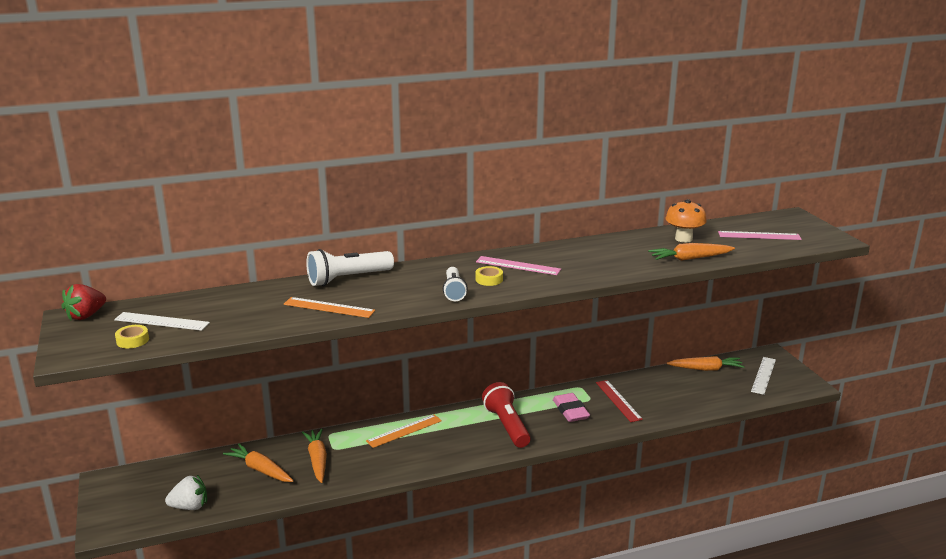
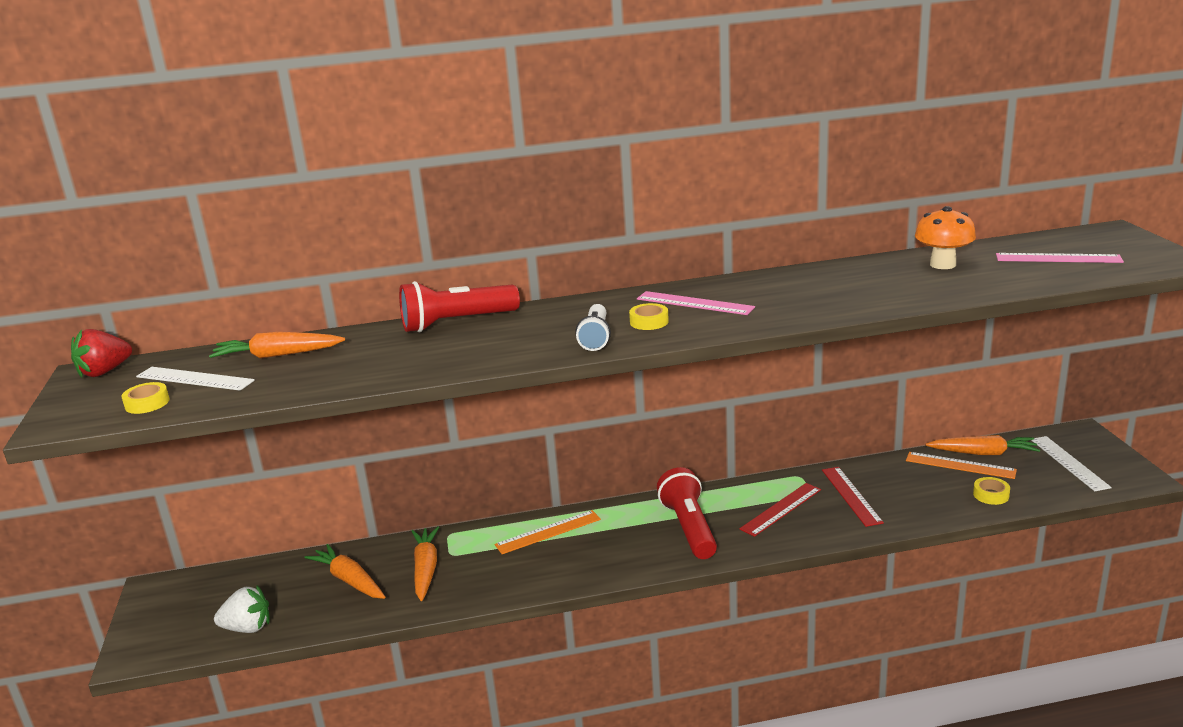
camera: 10 degrees right, 0 degrees up
orange ruler [284,297,375,318] -> orange ruler moved to [906,452,1017,479]
white flashlight [306,249,394,286] -> red flashlight [399,281,520,332]
pink eraser [553,393,590,422] -> red ruler [739,483,821,537]
orange carrot [648,243,735,261] -> orange carrot moved to [209,332,345,359]
white ruler [751,357,776,395] -> white ruler turned 45 degrees counterclockwise [1031,436,1112,491]
none -> yellow tape [973,477,1010,505]

